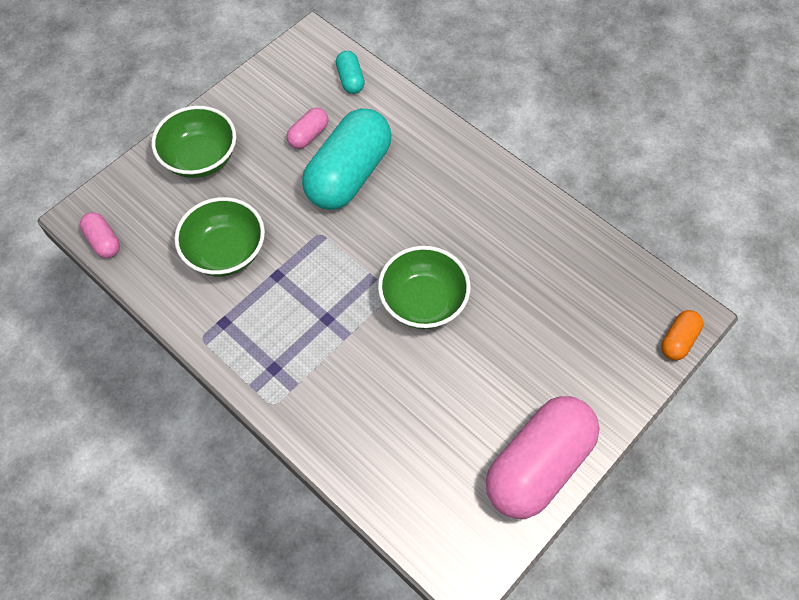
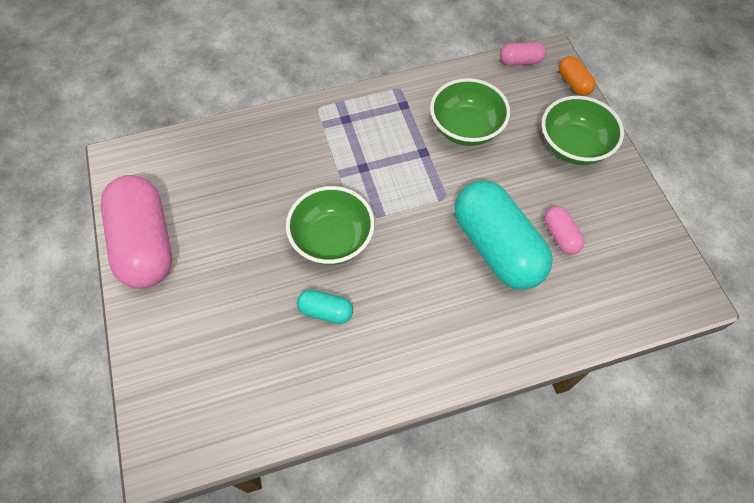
camera: 120 degrees right, 0 degrees up
turquoise capsule [336,51,365,94] -> turquoise capsule moved to [297,290,353,324]
orange capsule [661,310,703,360] -> orange capsule moved to [559,56,596,96]

